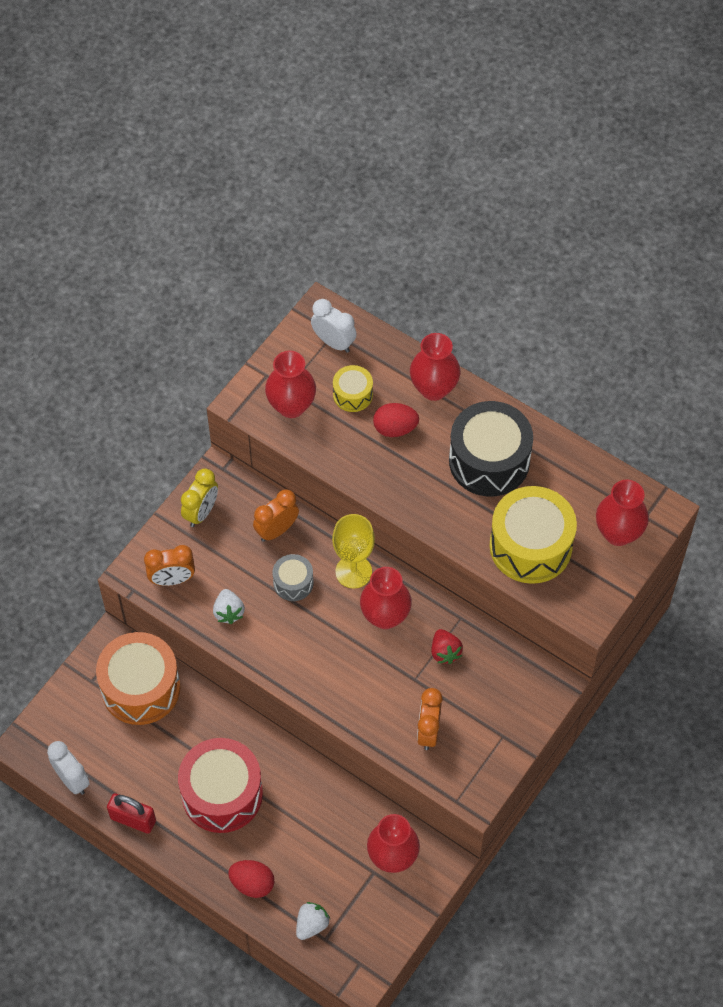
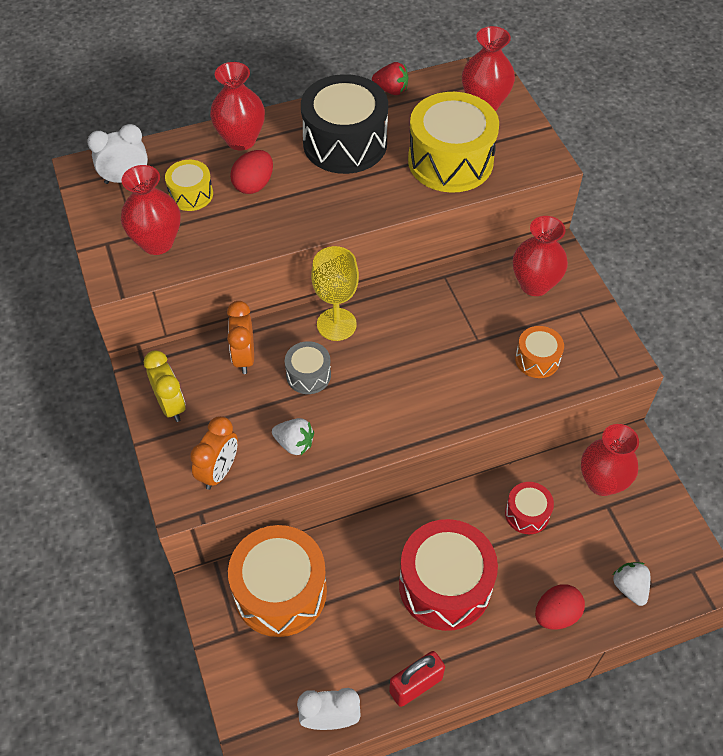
camera: 55 degrees left, 5 degrees down
red vase [360,567,412,629] -> red vase moved to [513,216,568,296]
orange clock [417,688,443,750] -> orange drum [515,326,564,378]
red strawberry [431,629,463,664] -> red strawberry moved to [372,62,409,95]
none -> red drum [505,482,554,534]

